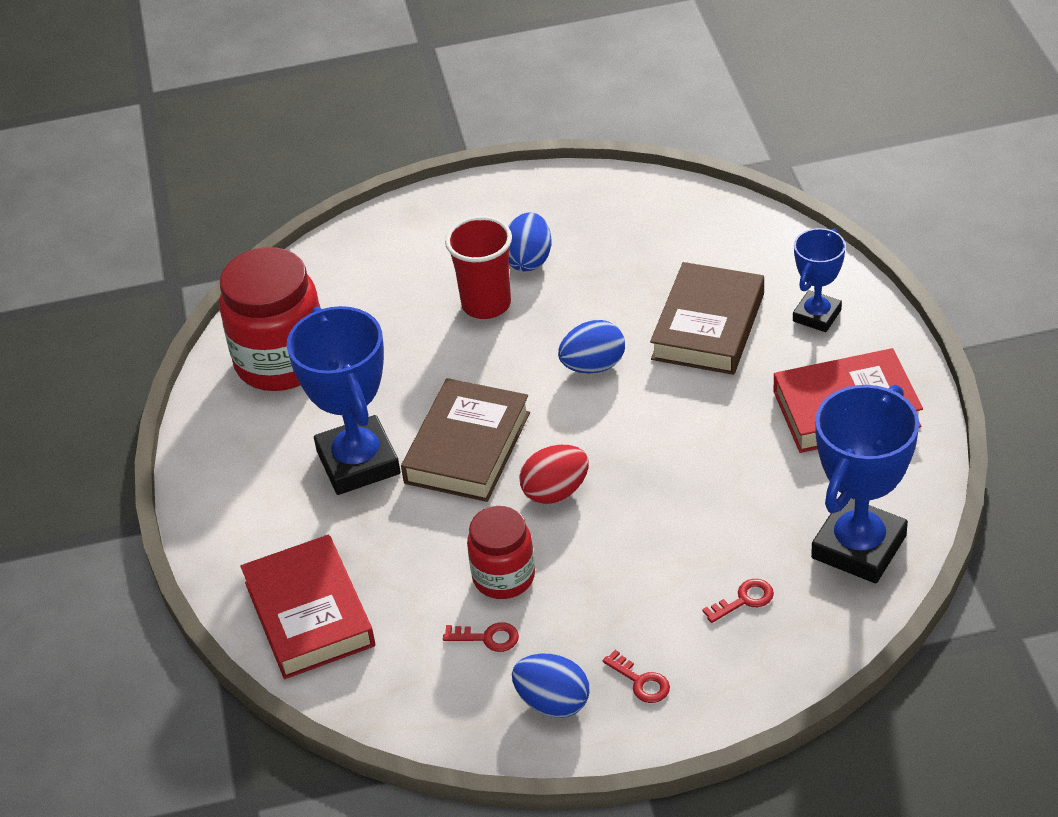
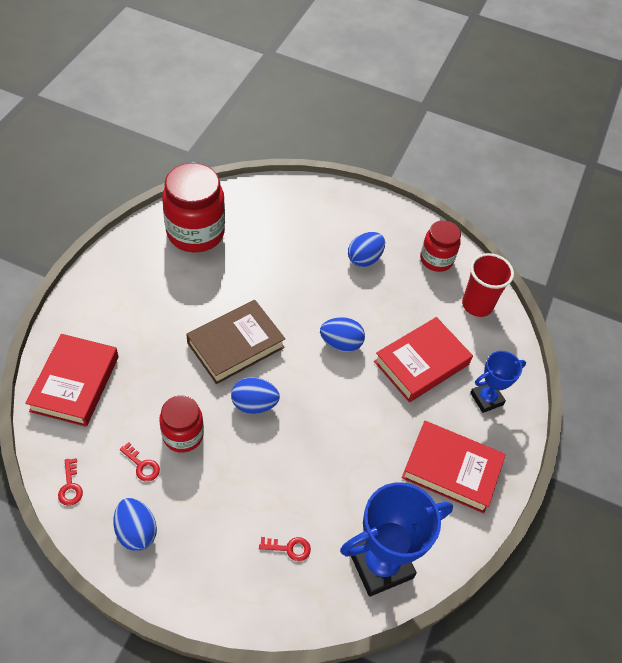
camera: 25 degrees right, 10 degrees up
blue trophy [287,306,400,495] -> none
red cup [445,216,512,319] -> red cup moved to [462,253,514,317]
red egg [519,445,589,504] -> blue egg [231,377,280,414]
red key [603,650,670,703] -> red key moved to [58,458,83,506]
brown book [650,262,764,375] -> red book [374,317,473,402]
none -> red jar [420,220,461,272]

